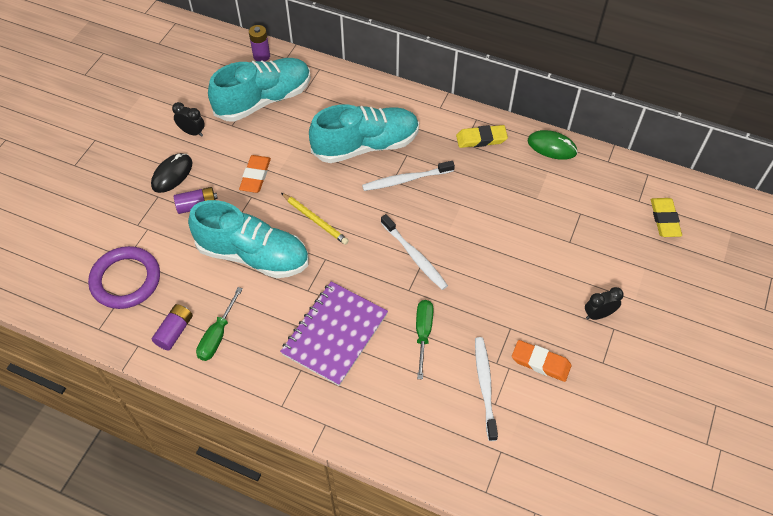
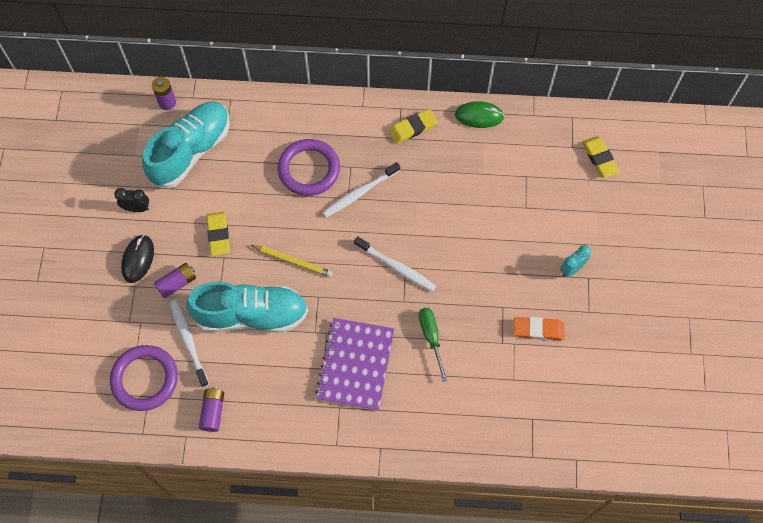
camera: 20 degrees left, 10 degrees up
green screwdriver [196,287,243,361] -> none
orange eraser [239,155,271,193] -> yellow eraser [207,212,230,256]
turquoise shoe [309,104,419,163] -> purple ring [278,139,340,196]
white toothbrush [475,337,498,441] -> white toothbrush moved to [170,300,209,387]
black clock [585,287,624,320] -> turquoise clock [560,245,591,277]

